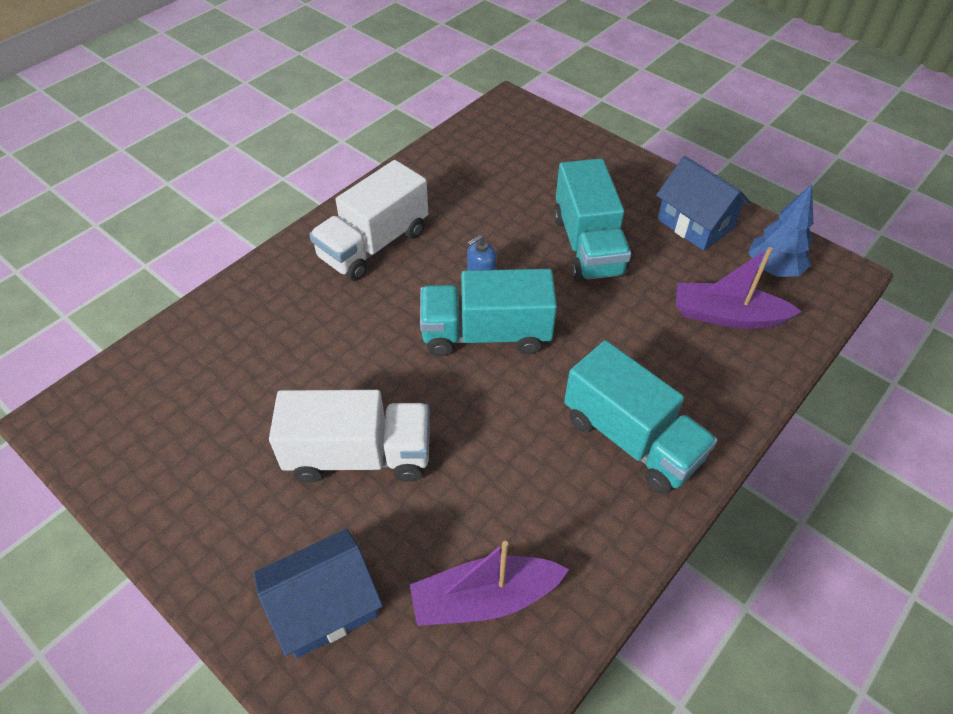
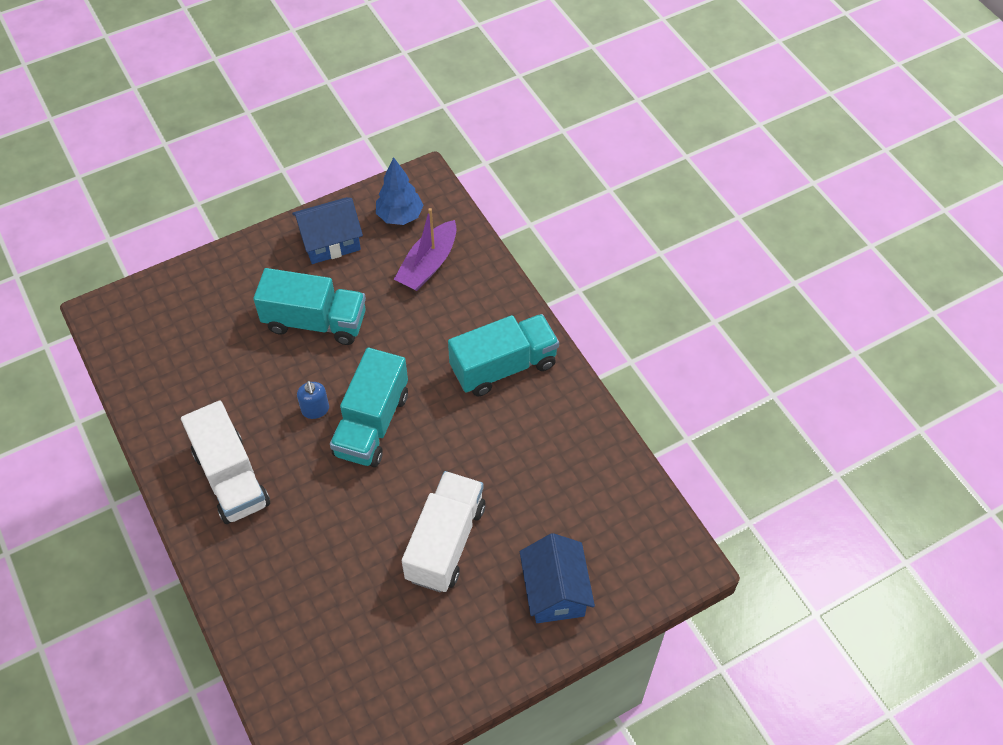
camera: 70 degrees left, 5 degrees up
purple boat [410,541,569,626] -> none

